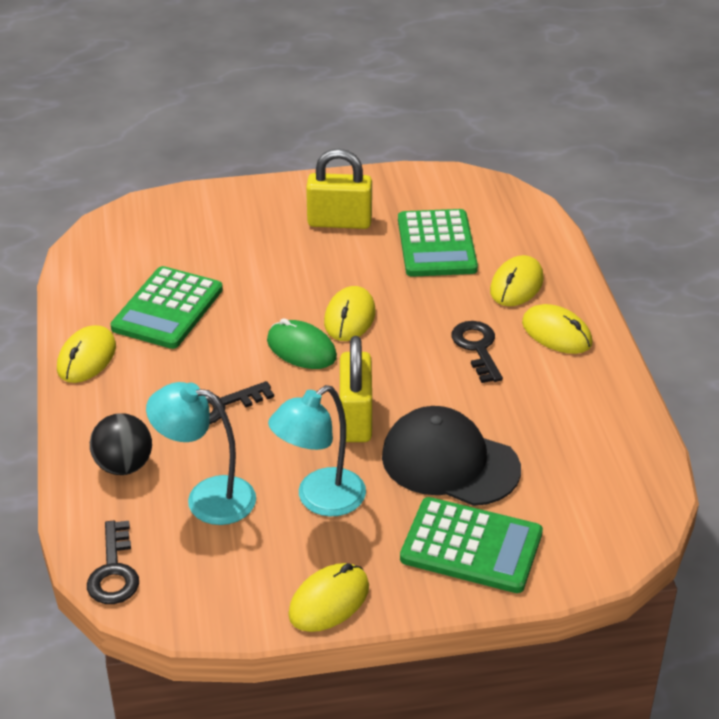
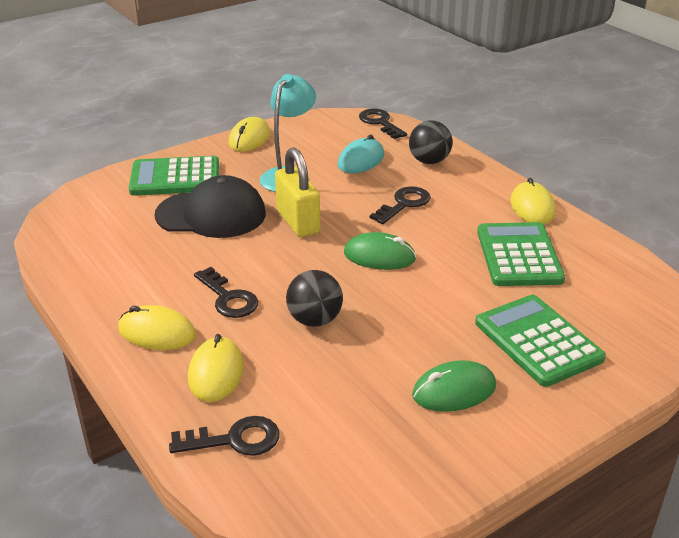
camera: 155 degrees right, 5 degrees down
turquoise lamp [146,382,256,525] -> turquoise mouse [338,135,384,173]
yellow padlock [306,149,372,229] -> green mouse [412,360,496,412]
yellow mouse [324,286,376,341] -> none
green calculator [398,209,478,277] -> green calculator moved to [475,295,606,387]
none -> black key [169,416,279,456]
none -> black ball [286,270,343,327]

